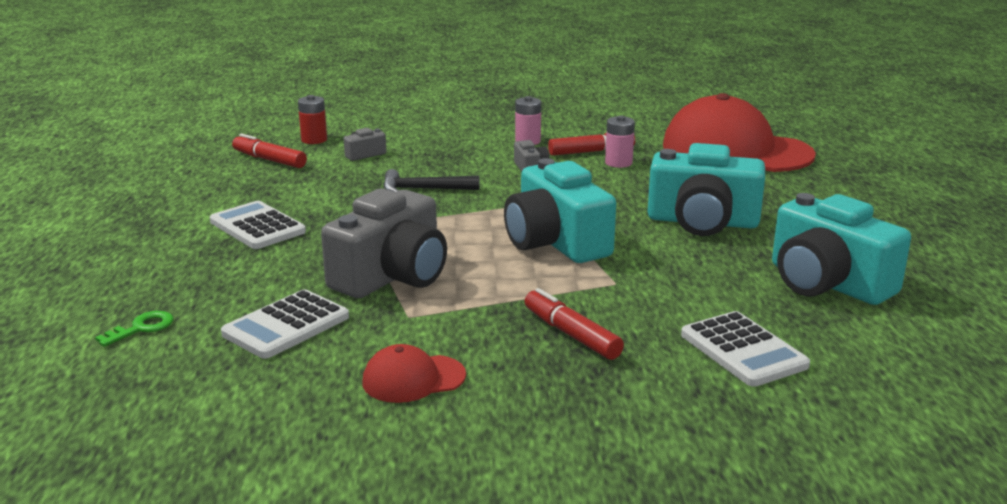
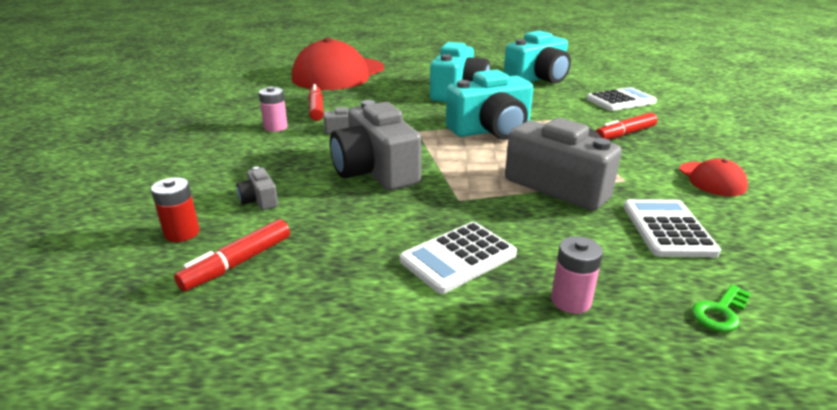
camera: 85 degrees left, 5 degrees up
green key [95,311,174,347] -> green key turned 90 degrees counterclockwise [692,284,751,332]
white calculator [221,289,349,359] -> white calculator turned 135 degrees counterclockwise [624,199,721,257]
black hammer [383,169,479,192] -> grey camera [330,100,421,191]
pink battery [605,116,635,168] -> pink battery moved to [551,236,603,314]

